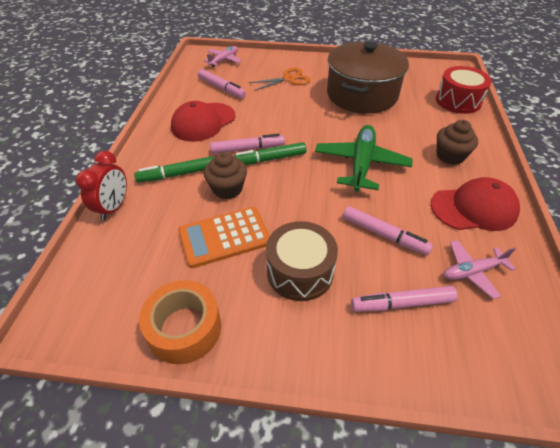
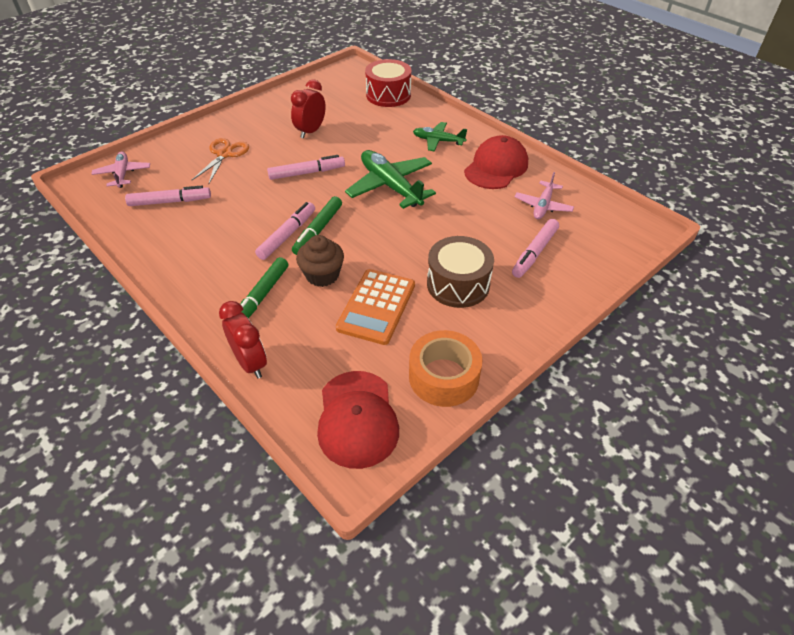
camera: 50 degrees left, 0 degrees up
red cap [171,101,235,142] -> red cap moved to [317,371,399,469]
brown pot [327,42,409,113] -> red clock [291,79,326,139]
pink marker [343,206,433,255] -> pink marker moved to [267,155,345,180]
brown cupcake [437,120,478,165] -> green plane [413,122,467,152]

